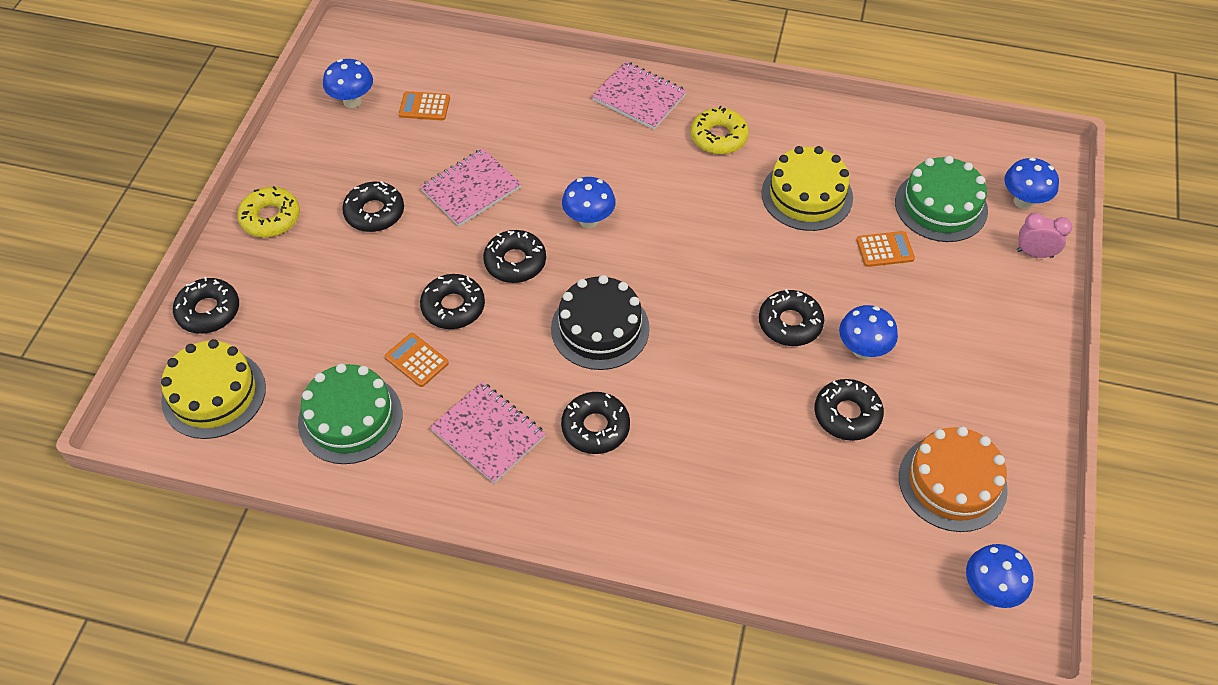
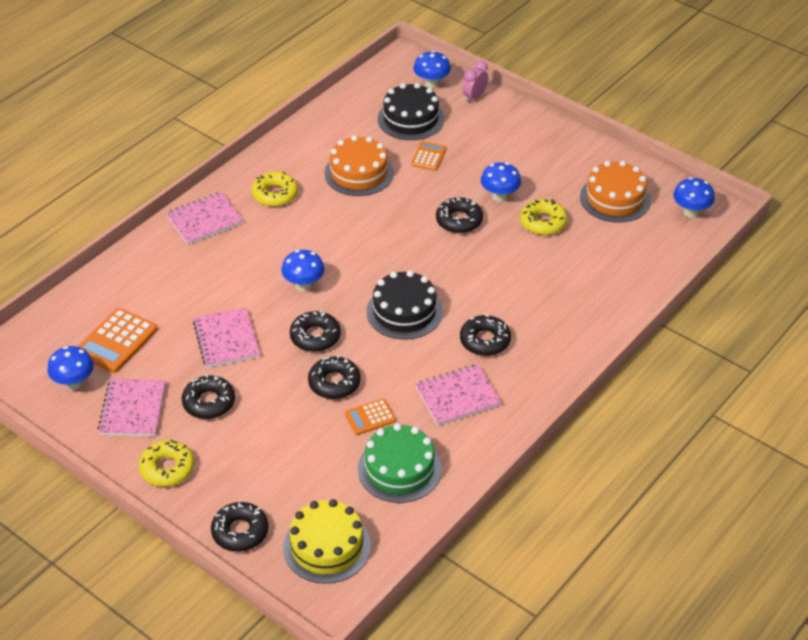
camera: 65 degrees left, 10 degrees down
orange calculator [399,91,450,120] -> orange calculator [78,308,158,373], size x1.70
yellow cake [761,146,853,231] -> orange cake [324,135,394,196]
black donut [814,379,884,441] -> yellow donut [520,199,568,235]
green cake [895,156,988,242] -> black cake [378,83,444,140]
none -> pink notebook [97,379,166,436]

